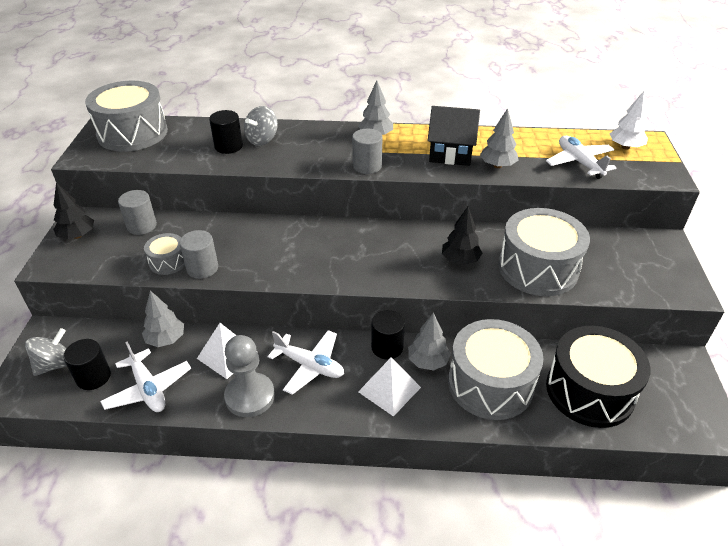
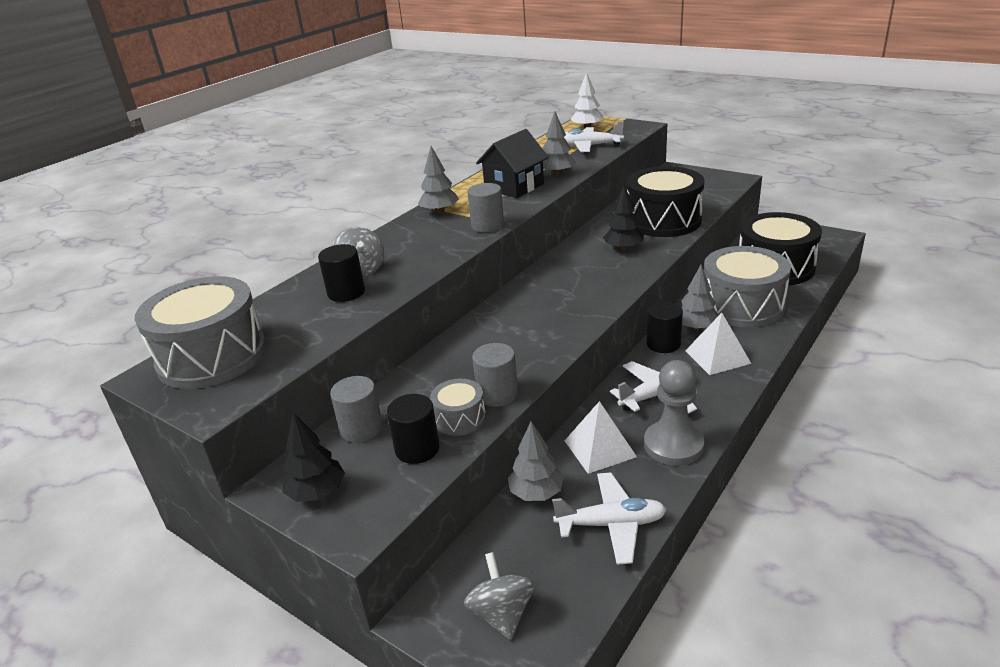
camera: 55 degrees left, 10 degrees down
black cylinder [63,339,111,390] -> black cylinder moved to [387,394,440,464]
grey drum [498,208,590,296] -> black drum [627,166,705,237]

